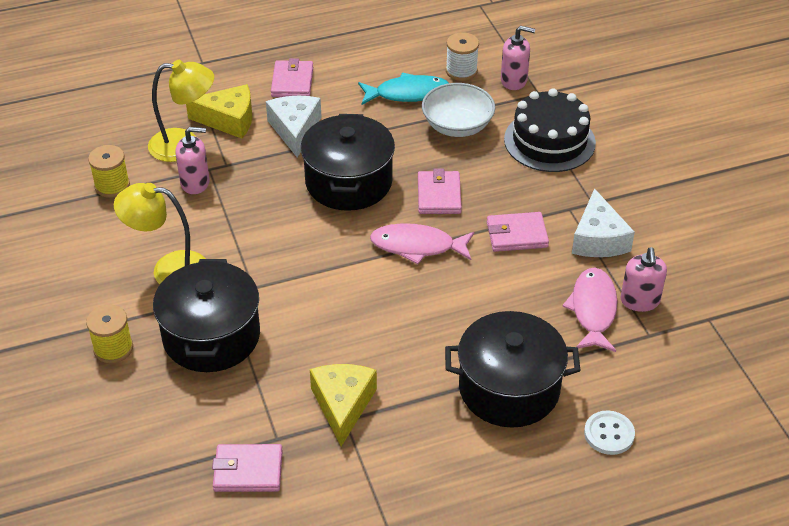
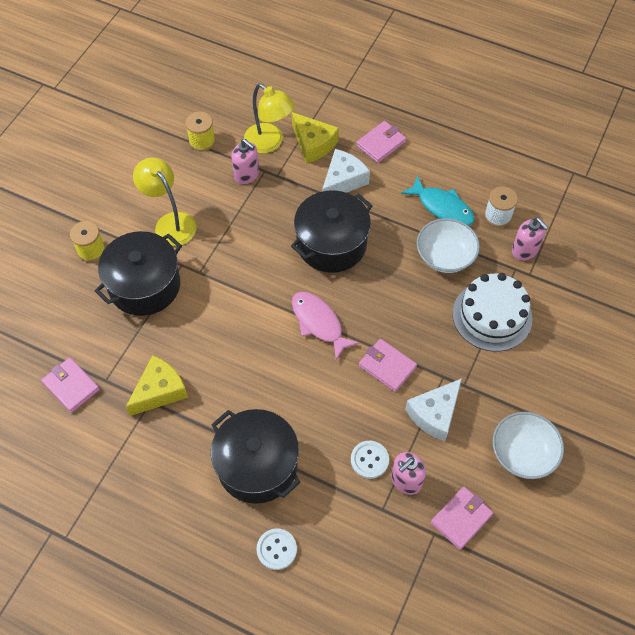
camera: 45 degrees right, 15 degrees up
pink wallet [418,169,462,214] -> pink wallet moved to [431,487,493,550]
black cake [504,88,596,172] -> white cake [452,273,533,352]
pink fish [562,268,618,352] -> white button [351,441,389,479]
none -> white bowl [492,412,564,479]

